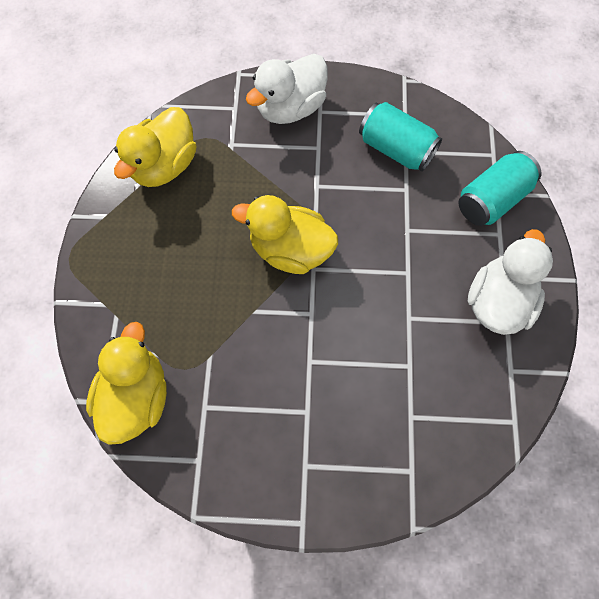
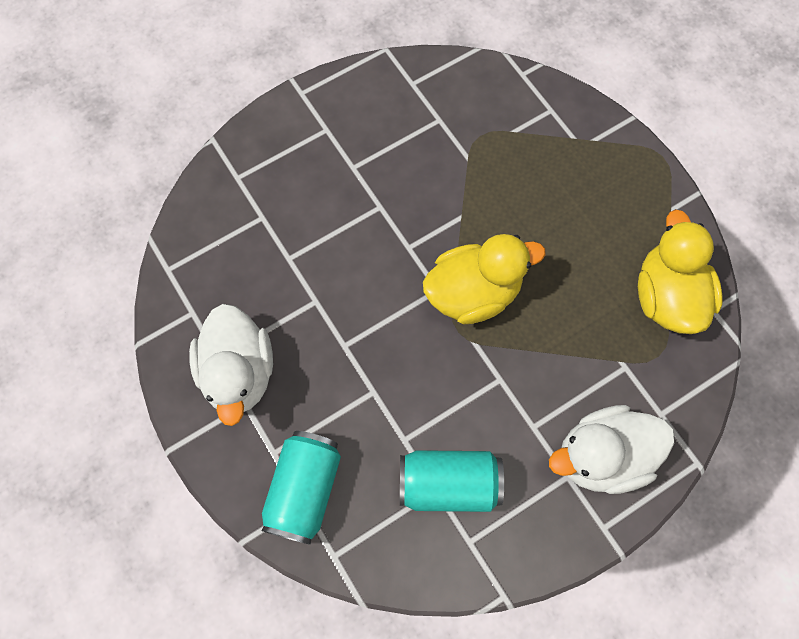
camera: 145 degrees right, 0 degrees up
yellow duck [86,322,167,445] -> none
white duck [246,54,328,124] -> white duck turned 120 degrees counterclockwise [549,405,674,494]

